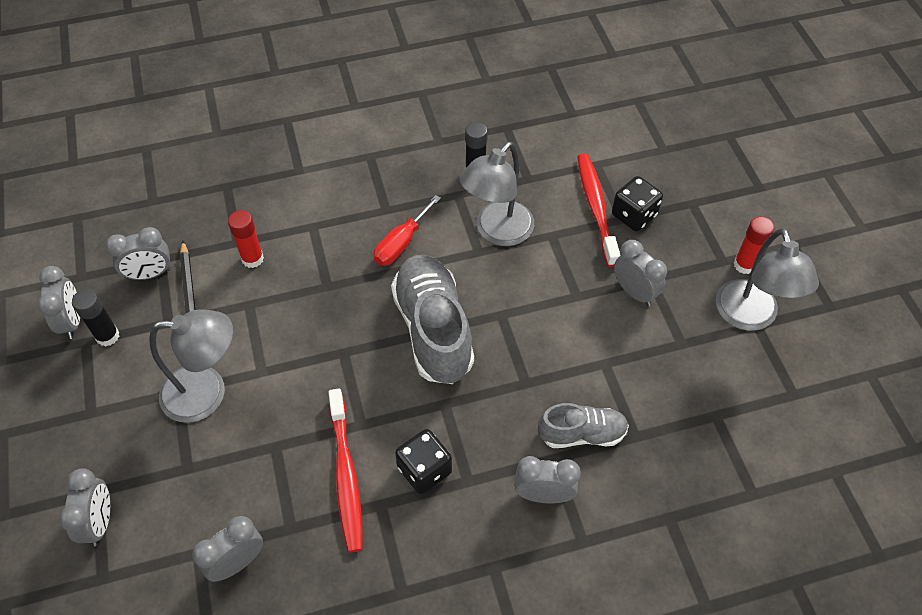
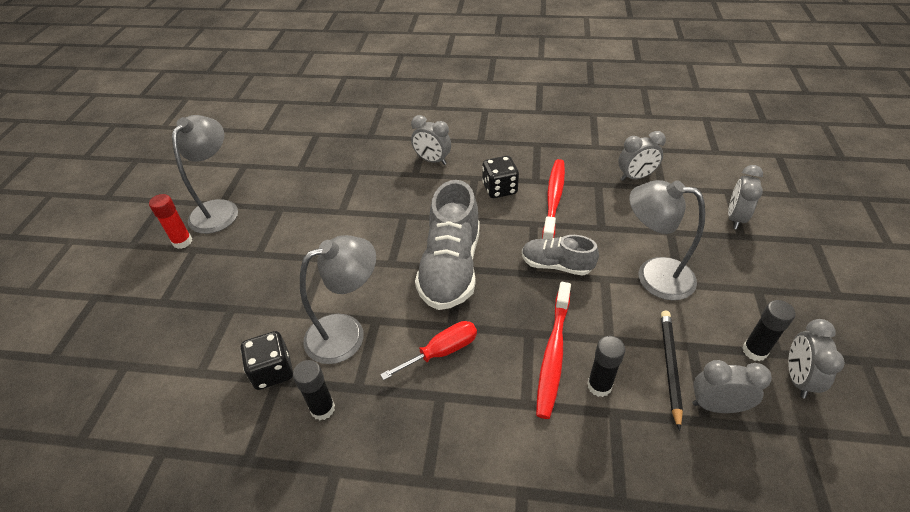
camera: 155 degrees left, 10 degrees down
red glue stick [228,210,264,268] -> black glue stick [587,336,625,397]
grey shoe [538,403,629,448] -> grey shoe moved to [522,235,599,276]
red toothbrush [577,153,621,267] -> red toothbrush moved to [536,282,571,419]
black dice [612,176,663,232] -> black dice moved to [241,331,293,390]
grey clock [614,240,667,306] -> none

